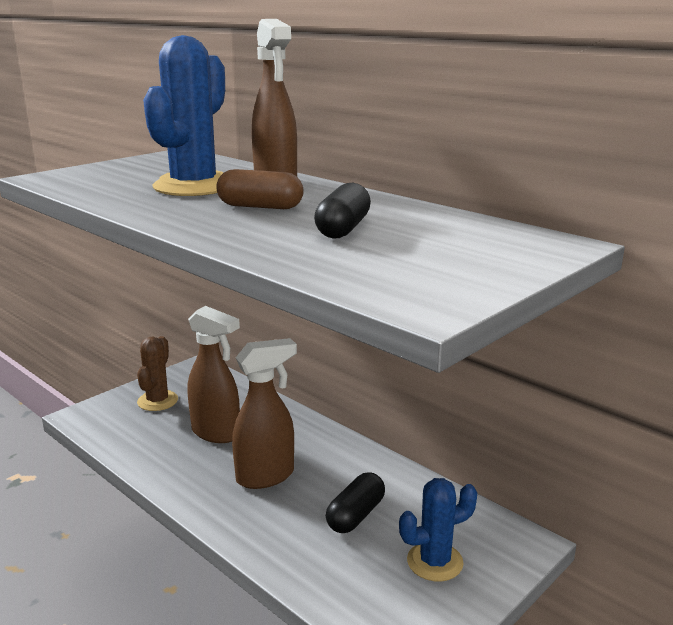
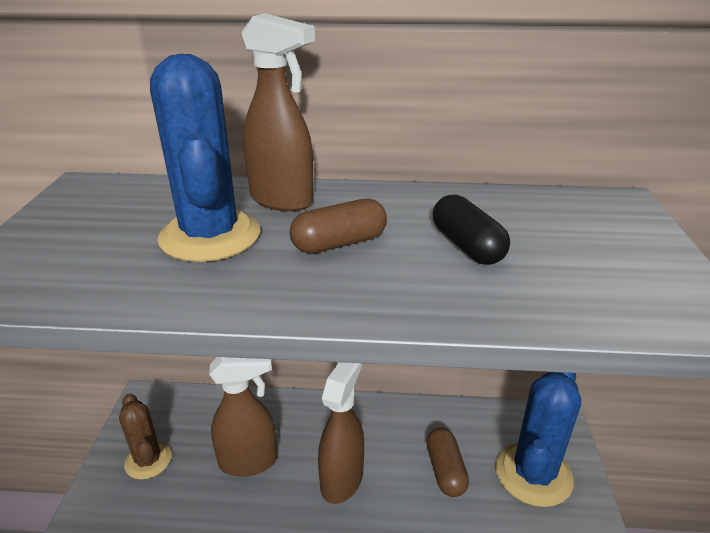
camera: 40 degrees left, 10 degrees up
black capsule [326,472,385,533] -> brown capsule [427,428,469,497]
blue cactus [399,478,478,582] -> blue cactus [496,372,581,507], size x1.62

